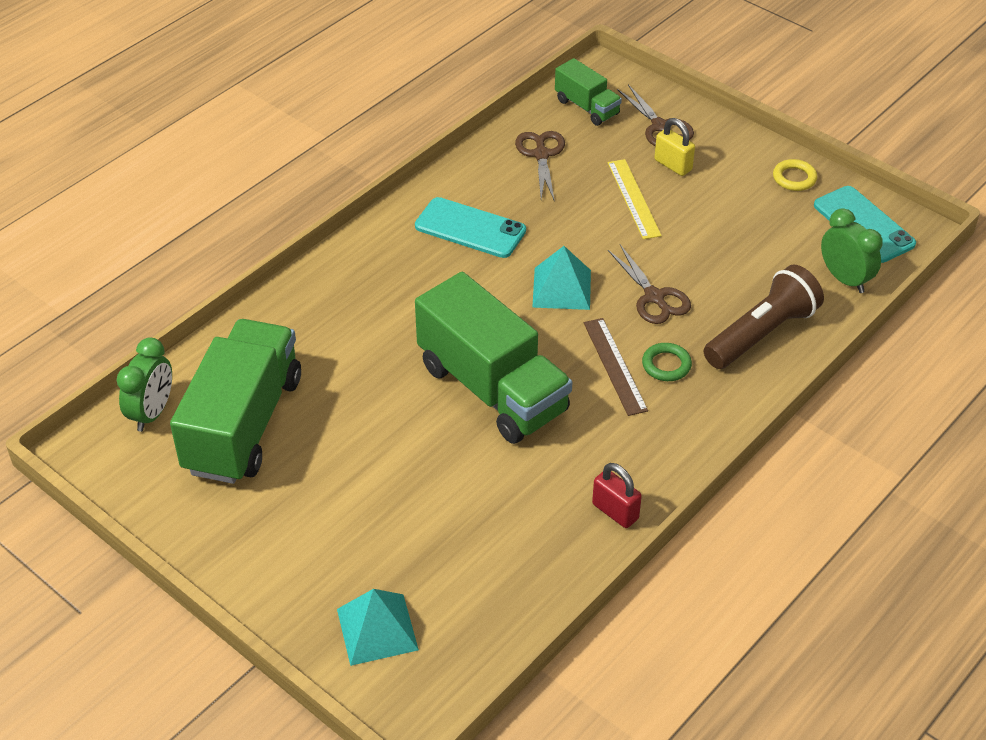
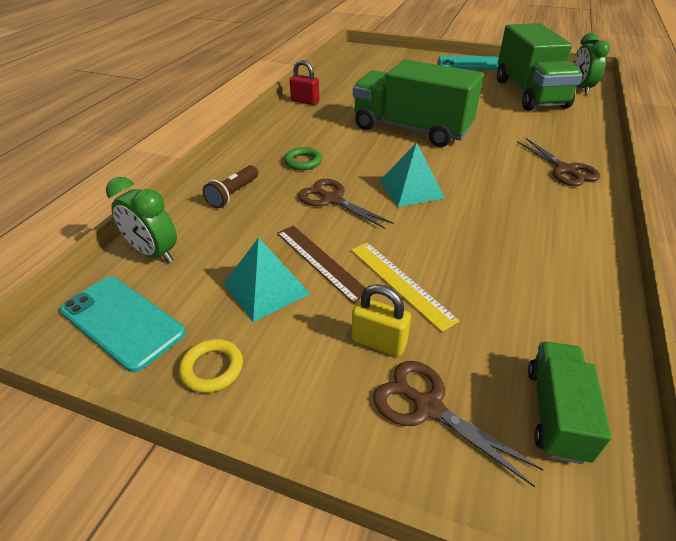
camera: 160 degrees right, 5 degrees down
turquoise pyramid [337,589,419,666] -> turquoise pyramid moved to [224,237,310,322]
turquoise phone [415,197,526,258] -> turquoise phone moved to [438,56,499,70]
brown scissors [515,131,565,202] -> brown scissors moved to [517,138,600,186]
green truck [555,58,622,126] -> green truck turned 75 degrees clockwise [528,342,611,464]
brown ruler [583,318,648,416] -> brown ruler moved to [277,226,365,304]
brown flashlight [704,265,824,369] -> brown flashlight [203,165,258,208], size x0.56

